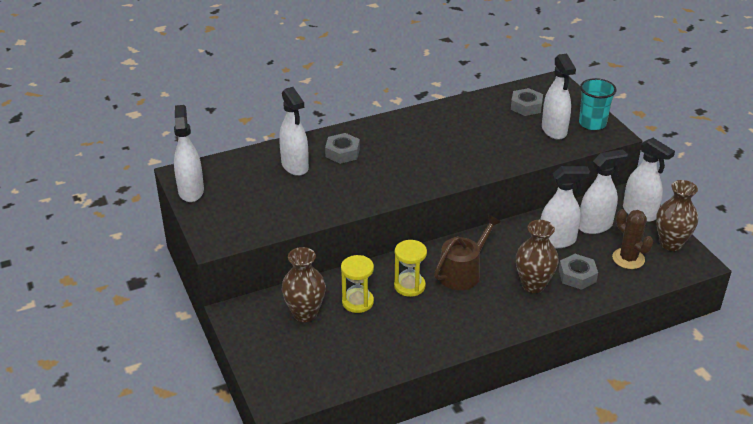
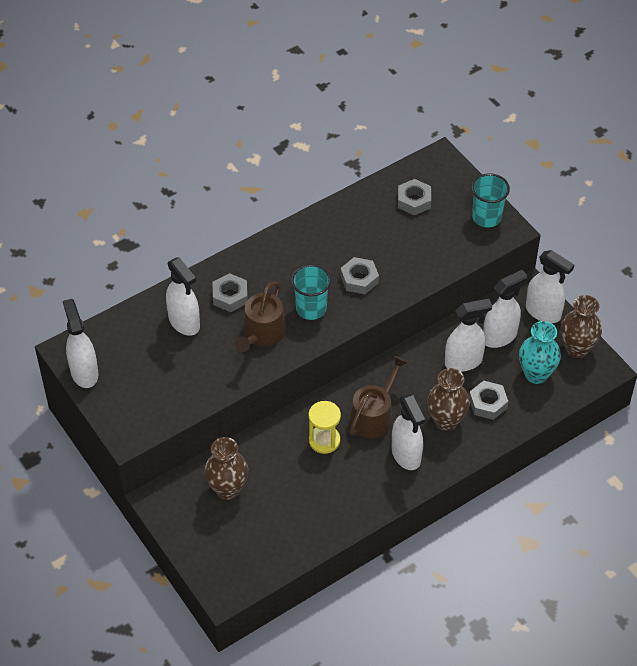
camera: 10 degrees left, 15 degrees up
yellow hourglass [341,255,374,313] -> none
white spray bottle [542,54,576,140] -> white spray bottle moved to [392,394,425,470]
brown cactus [612,209,653,269] -> turquoise vase [519,321,561,384]
none -> brown watering can [235,282,286,352]
none -> turquoise cup [291,264,331,320]
none -> grey nut [340,257,379,294]

